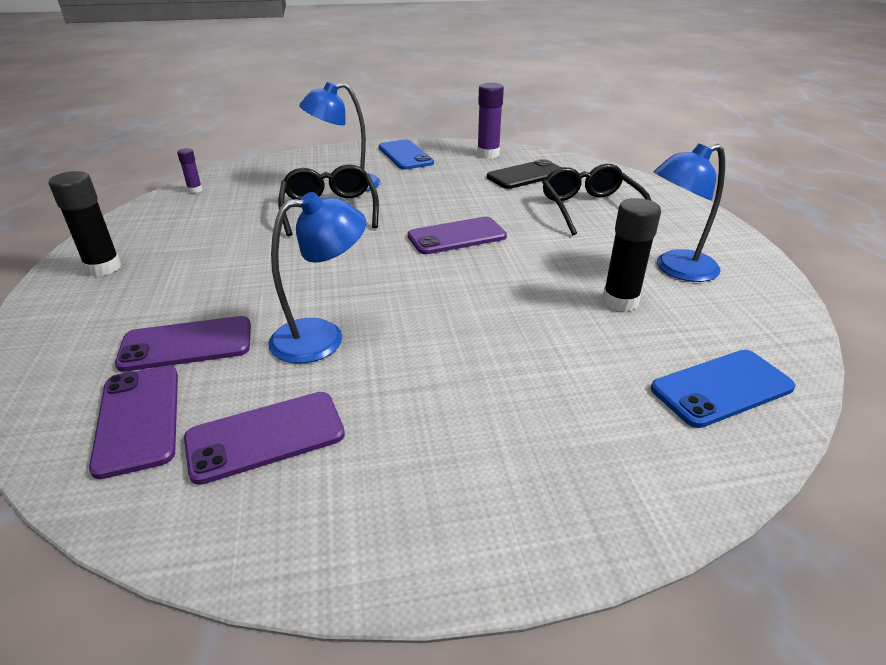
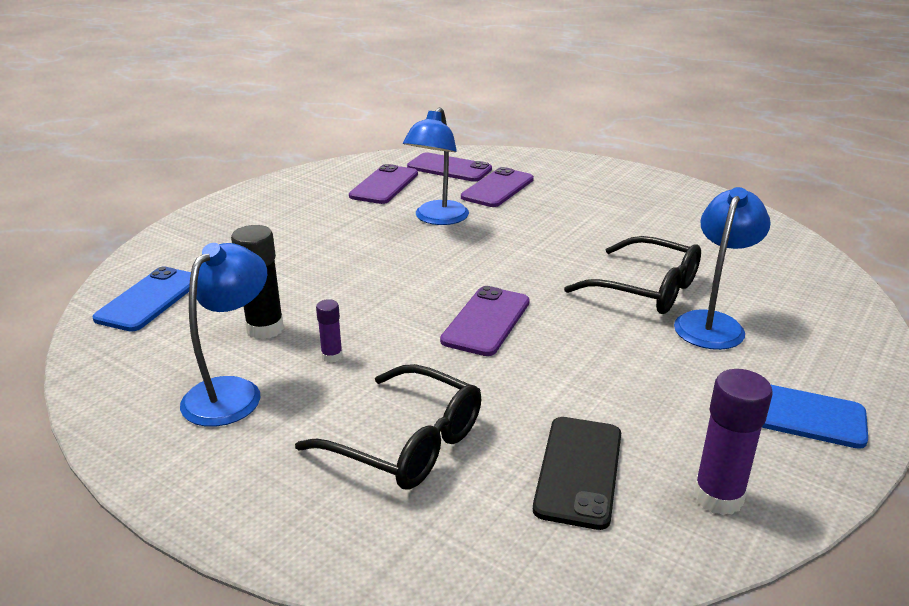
camera: 135 degrees right, 5 degrees down
black glue stick [49,171,121,276] -> none
purple glue stick [177,148,202,193] -> purple glue stick moved to [316,299,343,363]

